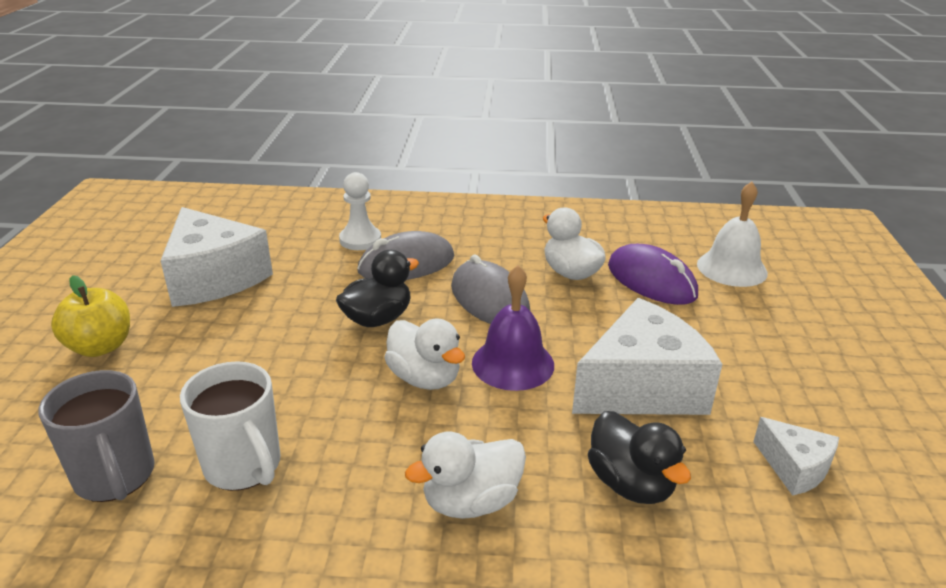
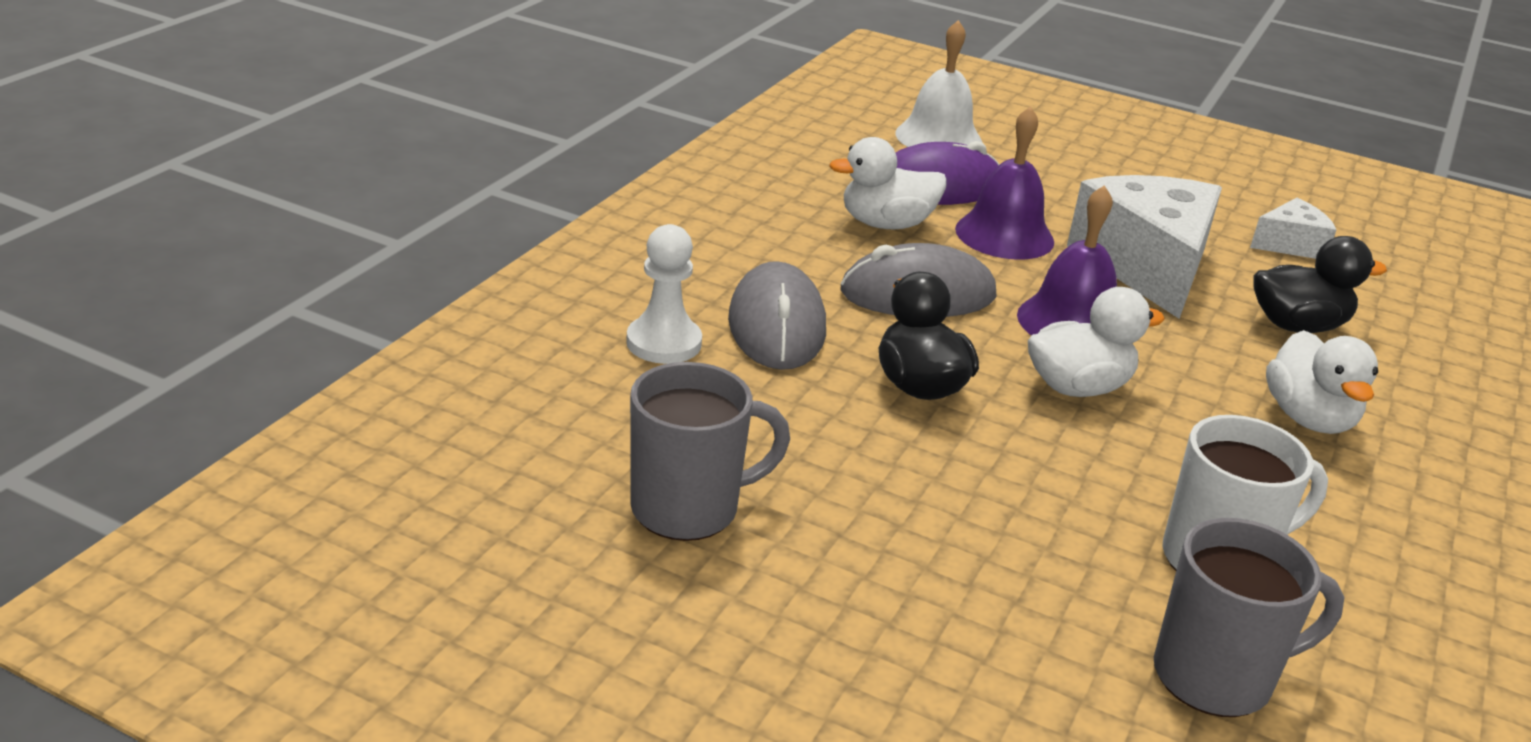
camera: 70 degrees left, 0 degrees up
yellow apple [51,275,130,357] -> none
white cheese [160,207,273,307] -> grey mug [630,362,790,541]
none -> purple bell [955,106,1054,260]

